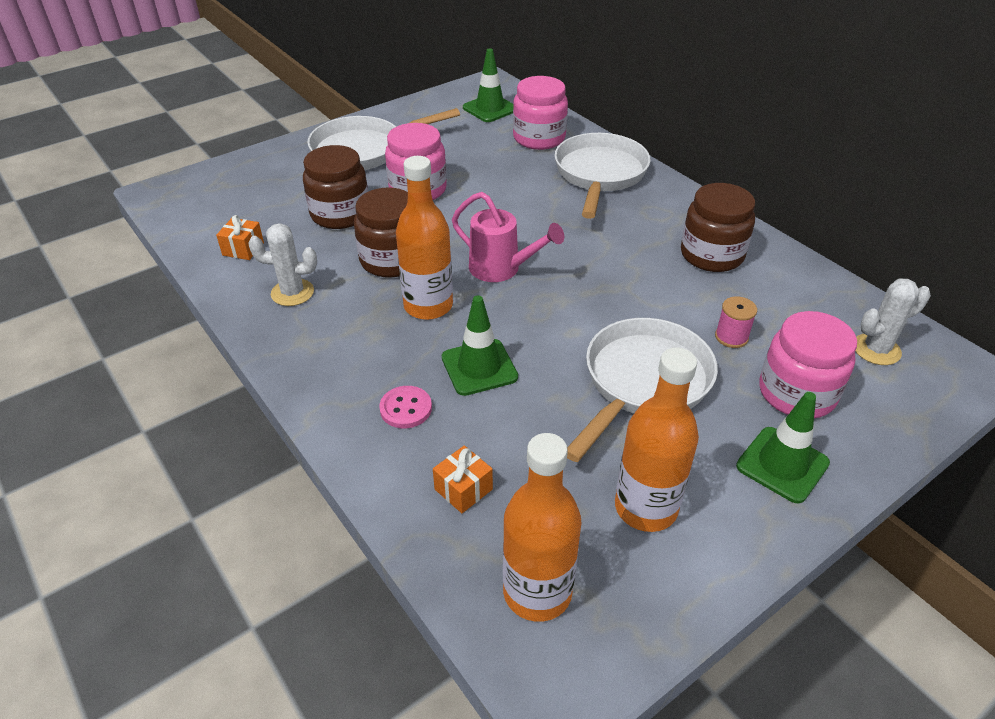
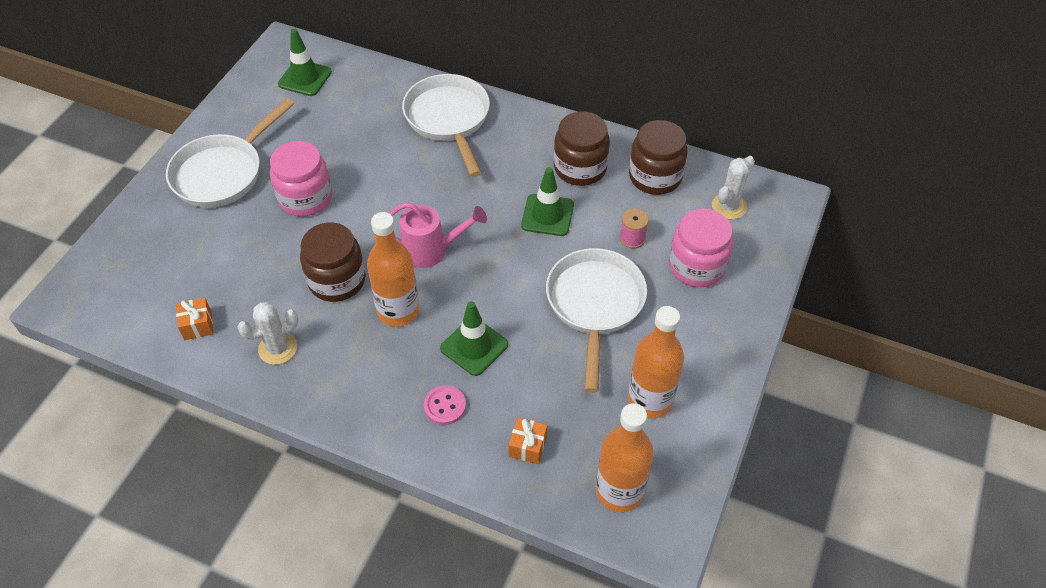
camera: 30 degrees left, 10 degrees up
brown jar [303,145,368,229] -> brown jar moved to [629,120,688,195]
pink jar [513,76,568,150] -> none
green traffic cone [736,392,830,503] -> green traffic cone moved to [521,167,574,236]

